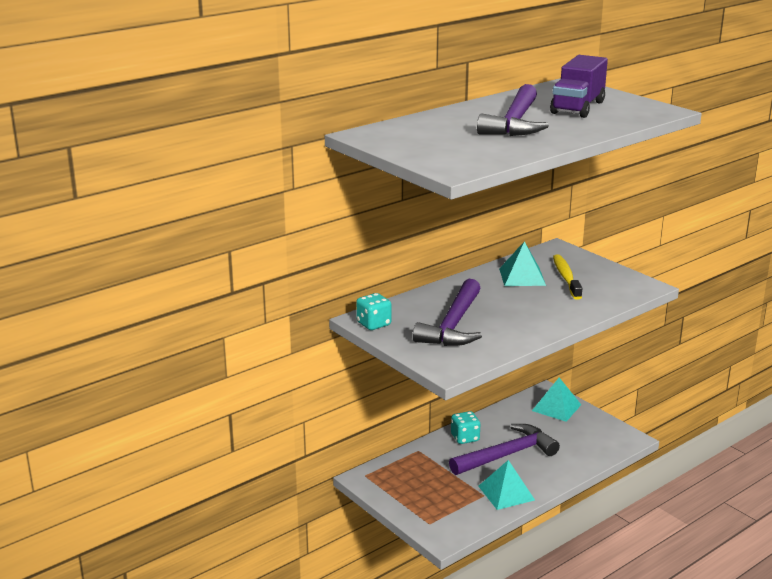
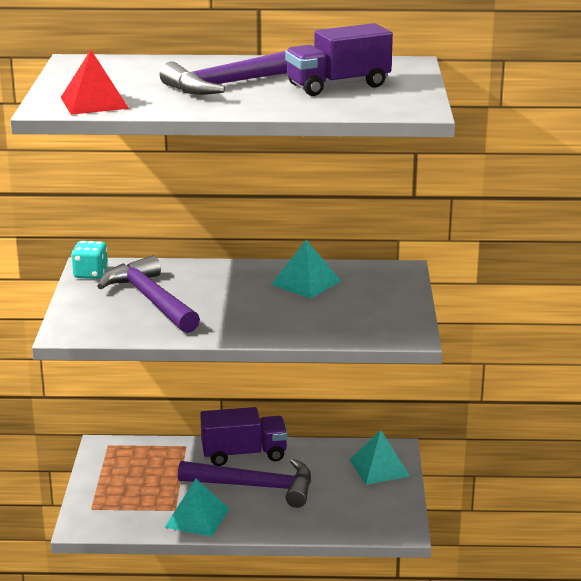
camera: 40 degrees right, 0 degrees up
purple hammer [413,279,482,346] -> purple hammer turned 90 degrees clockwise [97,255,200,333]
turquoise dice [451,411,480,444] -> purple truck [200,407,288,466]
yellow toothbrush [553,254,582,300] -> none
none -> red pyramid [61,50,129,115]

